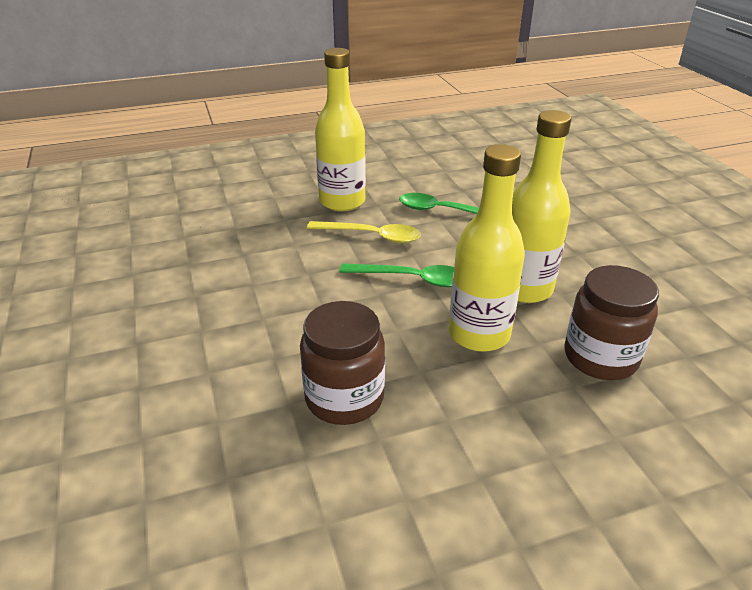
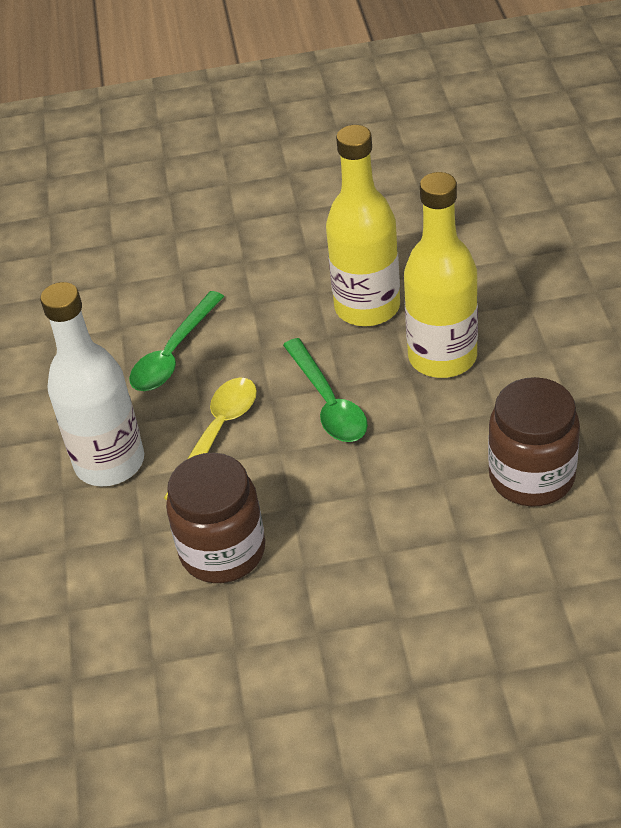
camera: 75 degrees left, 10 degrees up
yellow bottle [315,48,366,211] -> white bottle [40,282,144,486]
green spoon [339,263,454,287] -> green spoon turned 135 degrees clockwise [283,338,368,442]
brown jar [564,265,659,380] -> brown jar moved to [166,453,265,583]

